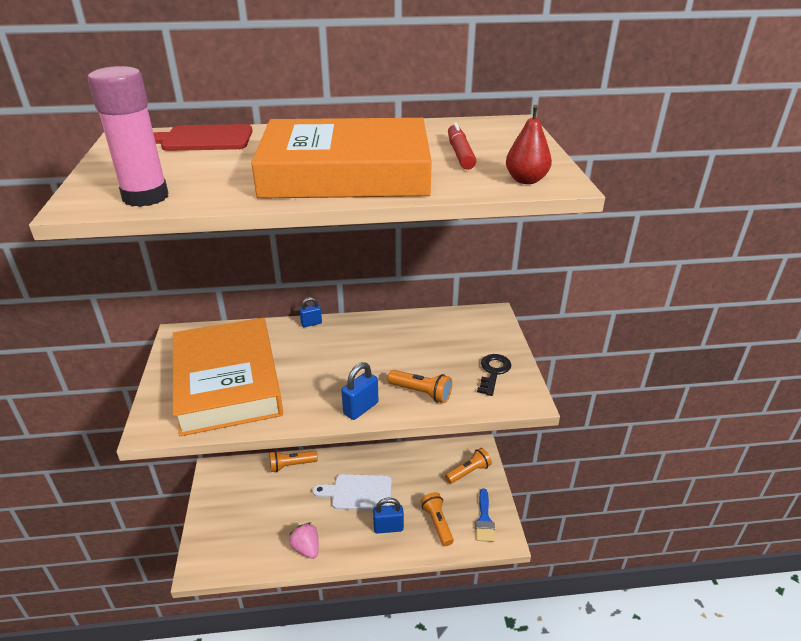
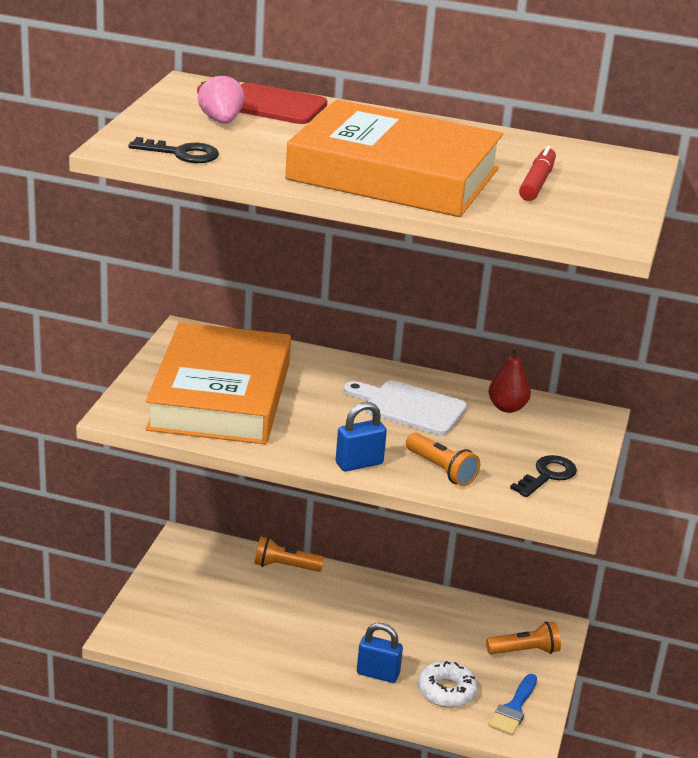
camera: 20 degrees right, 5 degrees down
pink glue stick [88,66,168,207] -> black key [128,137,219,163]
pink strawberry [289,523,319,559] -> pink strawberry moved to [198,73,244,124]
blue padlock [299,297,322,327] -> none
white cutting board [313,474,392,511] -> white cutting board moved to [344,380,467,435]
orange flashlight [421,492,454,546] -> white donut [418,661,478,708]
red pear [506,105,552,184] -> red pear moved to [489,347,531,413]

